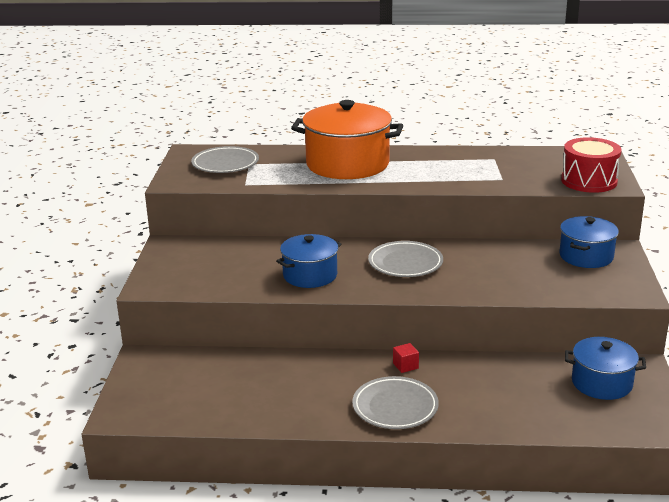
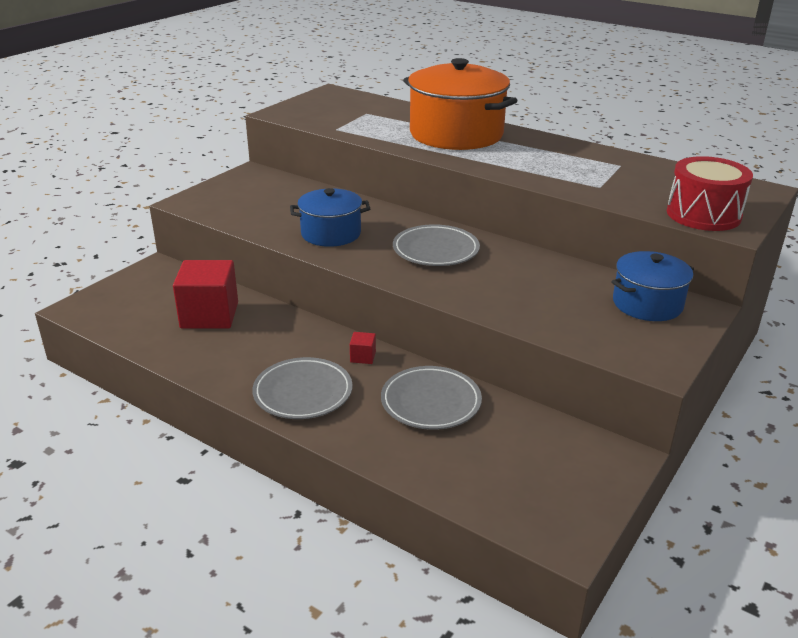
camera: 30 degrees right, 5 degrees up
grey plate [191,146,259,173] -> grey plate moved to [381,366,482,430]
blue pot [565,337,646,400] -> none
none -> red cube [173,260,238,329]

